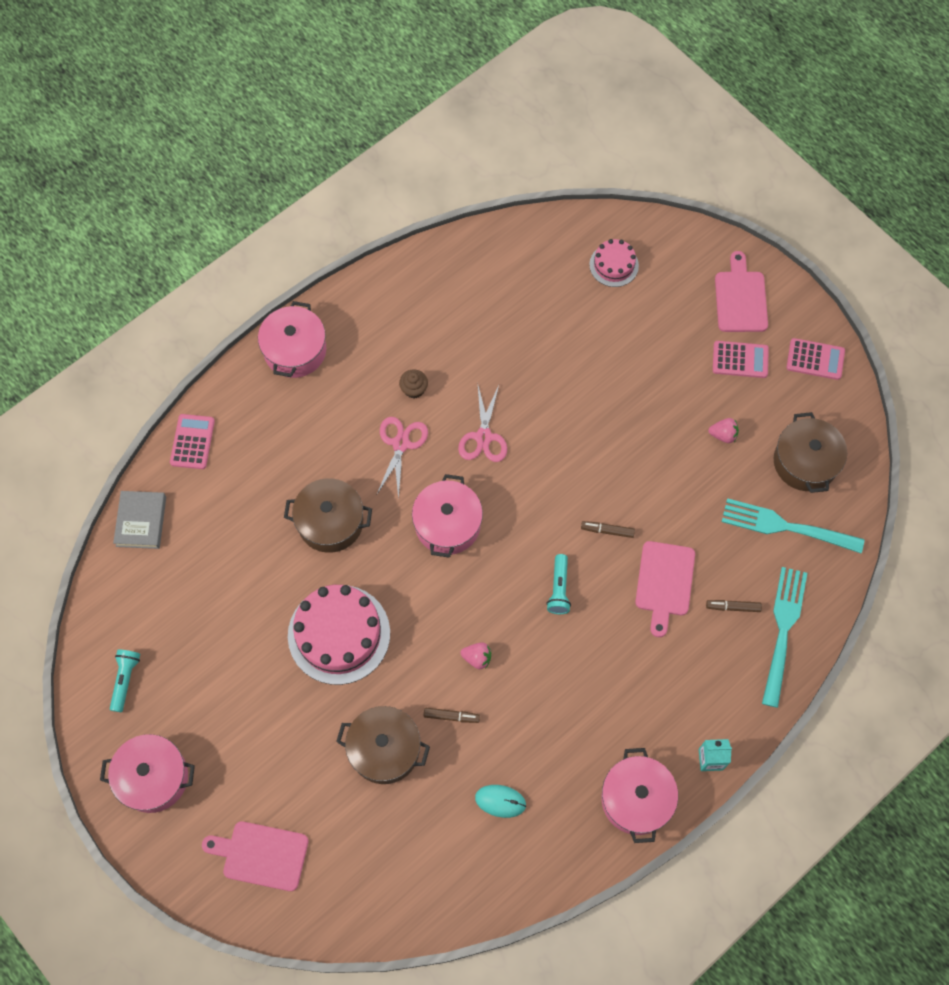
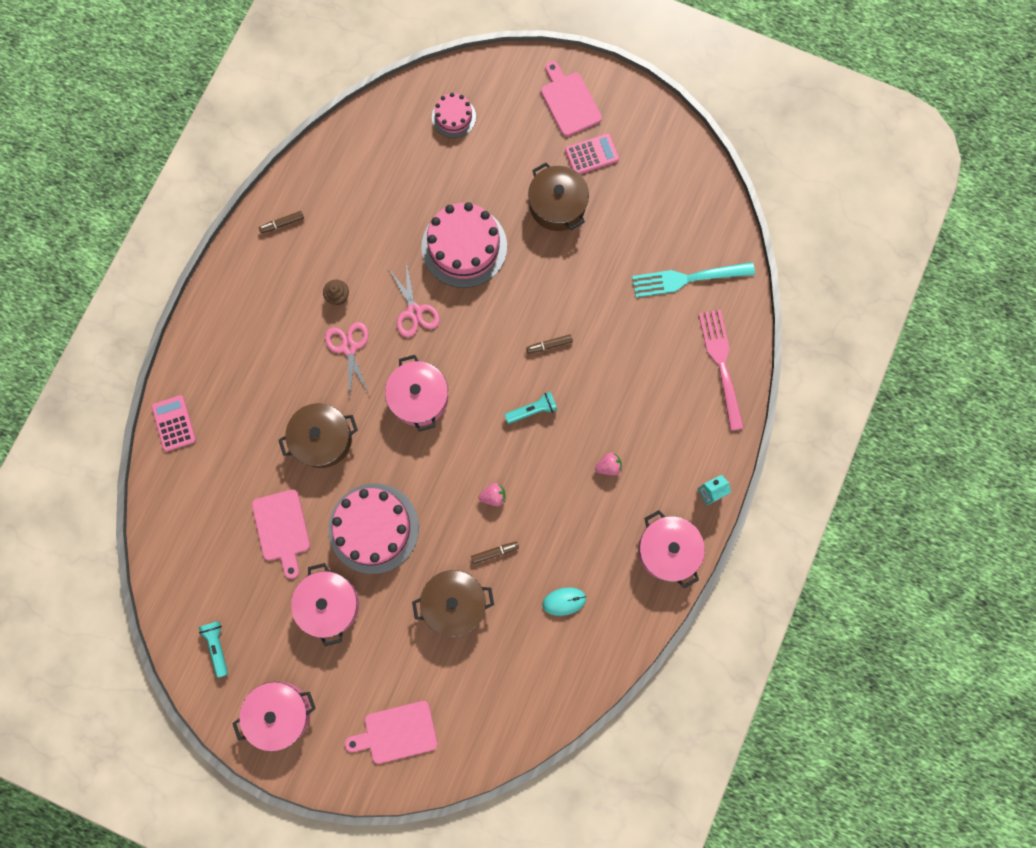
camera: 25 degrees left, 10 degrees up
grey book [113,491,166,549] -> none
pink pot [258,301,326,378] -> pink pot moved to [291,563,359,646]
turquoise flashlight [546,554,571,614] -> turquoise flashlight turned 90 degrees counterclockwise [505,391,557,424]
pink cutting board [635,541,695,637] -> pink cutting board moved to [252,490,310,579]
brown marker [706,600,762,612] -> brown marker moved to [259,211,304,233]
pink strawberry [708,418,739,443] -> pink strawberry moved to [595,453,622,475]
turquoise fork [762,567,807,708] -> pink fork [699,309,744,431]
brown pot [774,412,847,493] -> brown pot moved to [528,163,589,231]
pink calculator [787,338,845,380] -> none
none -> pink cake [421,202,507,288]

